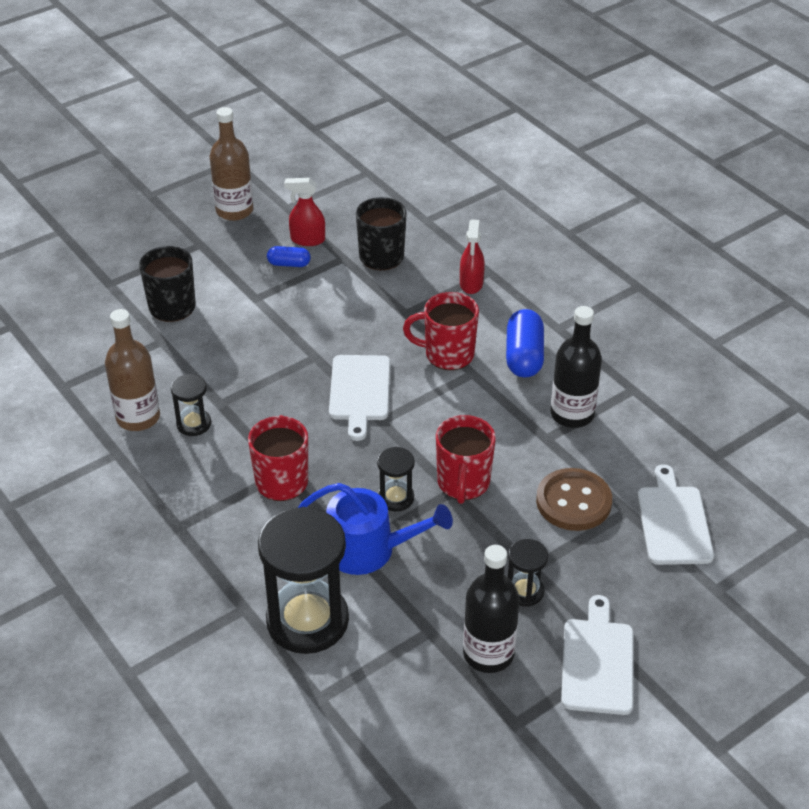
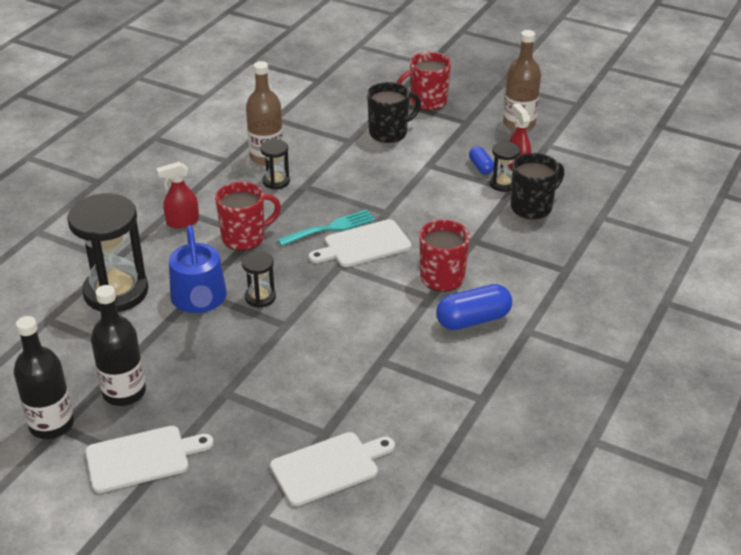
camera: 65 degrees right, 5 degrees down
red mug [436,415,496,504] -> red mug moved to [397,52,451,111]
red spray bottle [460,220,485,294] -> red spray bottle moved to [156,162,199,228]
black hourglass [508,539,548,607] -> black hourglass moved to [490,141,520,192]
brown button [536,468,612,531] -> none
black bottle [550,306,602,428] -> black bottle moved to [14,316,74,439]
none -> turquoise fork [277,209,375,246]

